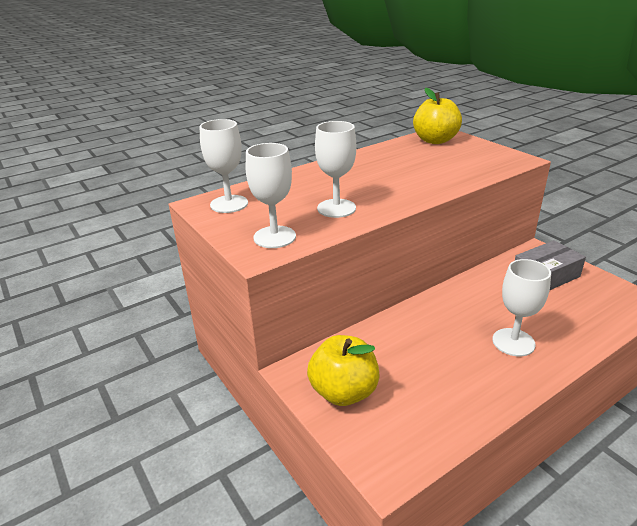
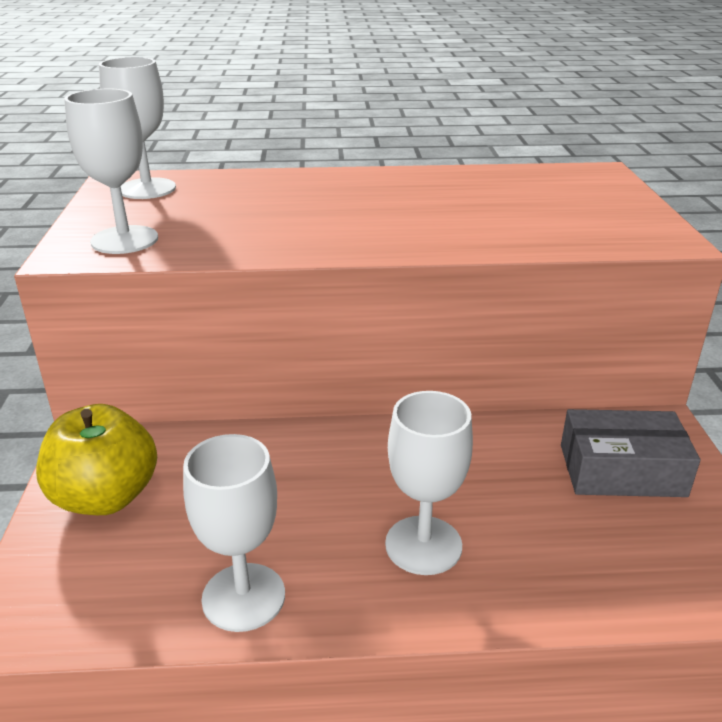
camera: 30 degrees right, 0 degrees up
white goblet [315,121,356,218] -> white goblet moved to [183,434,285,632]
yellow apple [413,88,462,144] -> none

